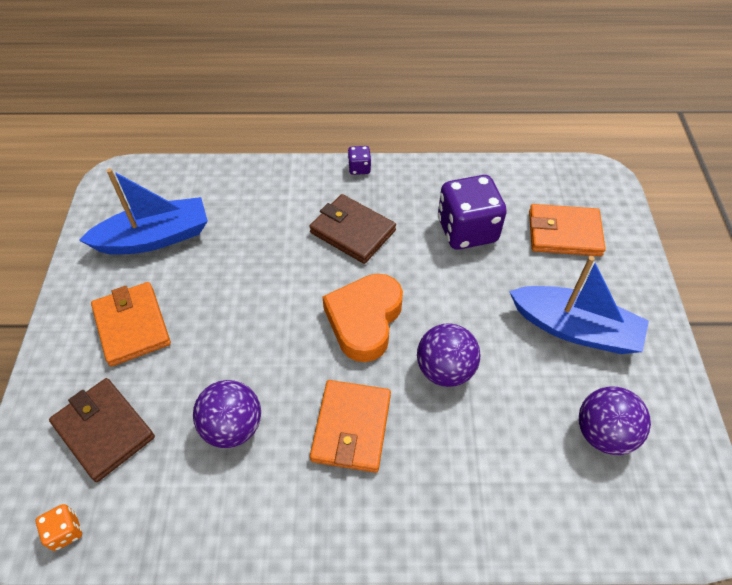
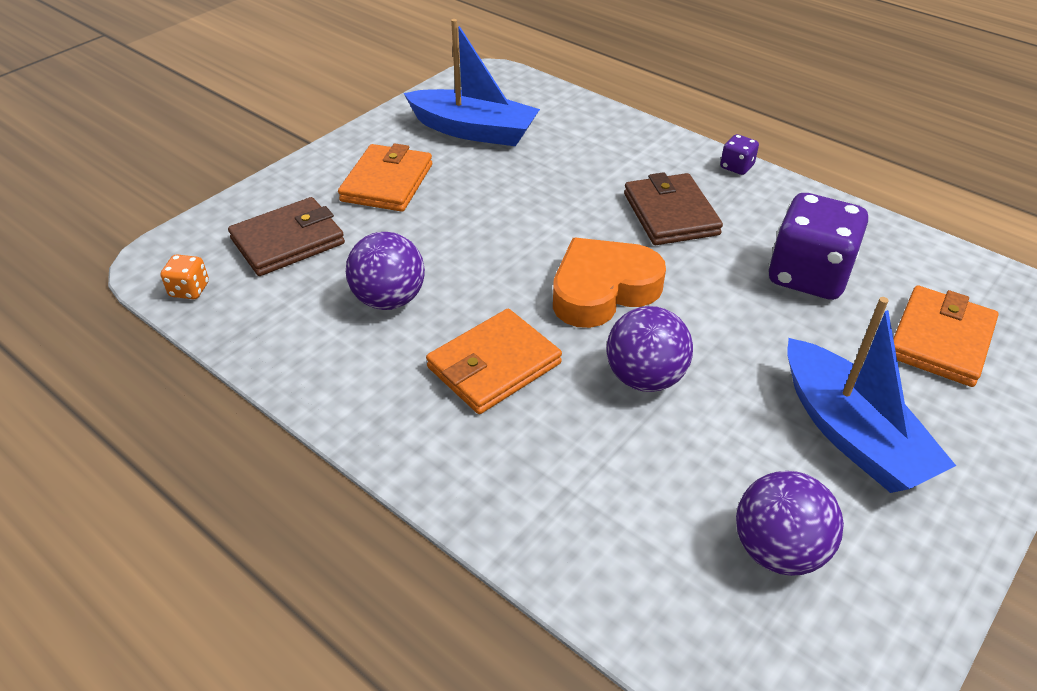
camera: 40 degrees right, 10 degrees down
brown wallet [49,378,155,482] -> brown wallet turned 60 degrees clockwise [228,197,345,276]
orange wallet [529,204,606,256] -> orange wallet turned 75 degrees clockwise [893,285,998,387]

